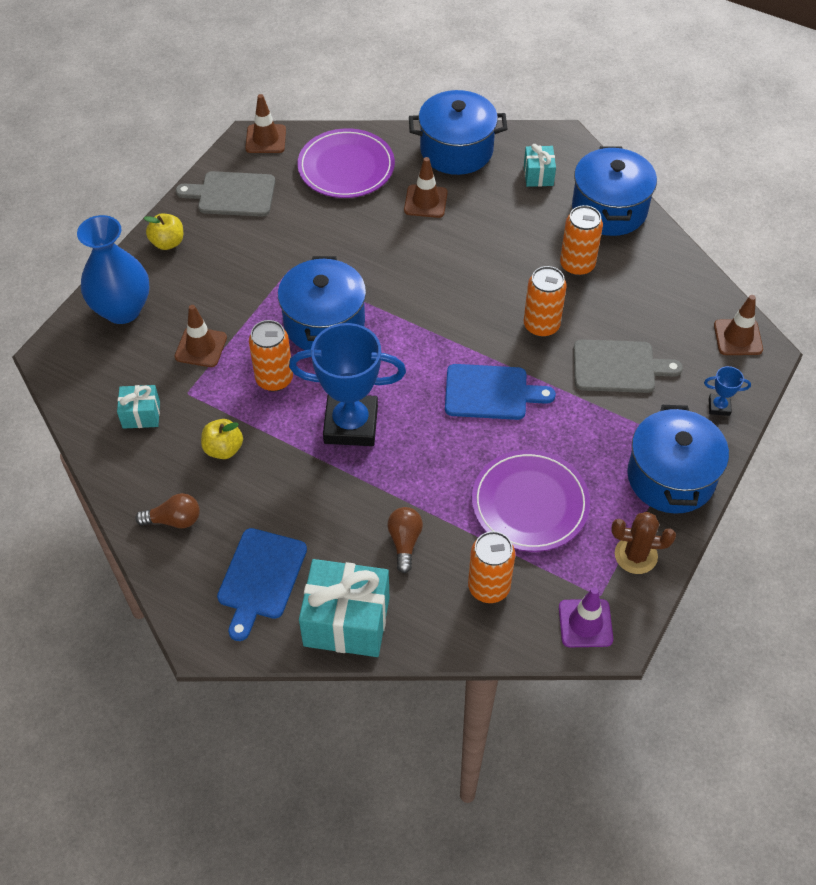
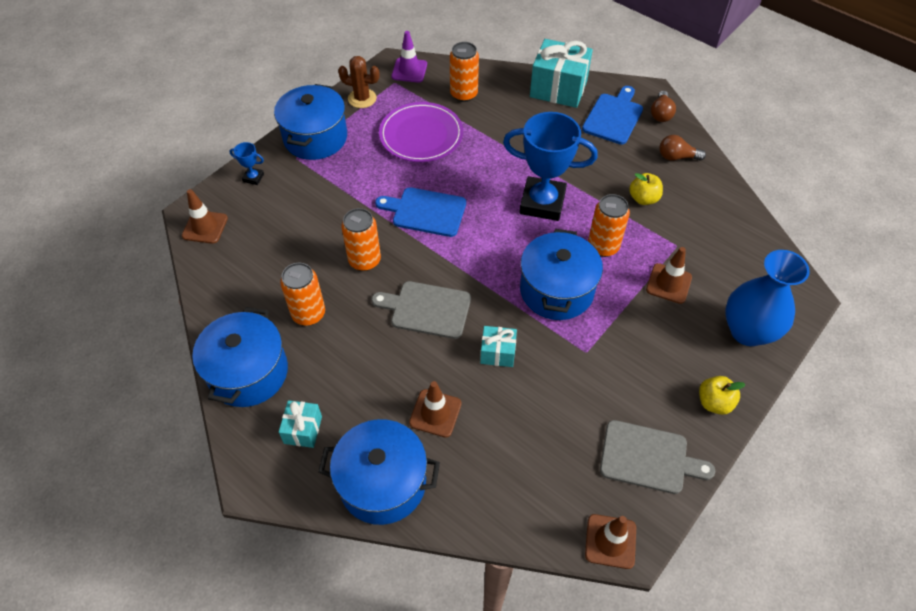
camera: 170 degrees left, 0 degrees up
turquoise gift [117,385,160,429] -> turquoise gift moved to [480,326,517,367]
purple plate [297,128,395,198] -> none
brown light bulb [387,507,423,573] -> brown light bulb moved to [651,91,676,122]
grey cutting board [574,339,683,393] -> grey cutting board moved to [372,281,471,339]

